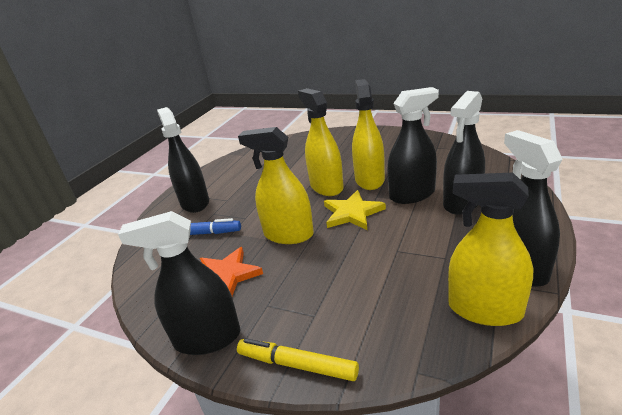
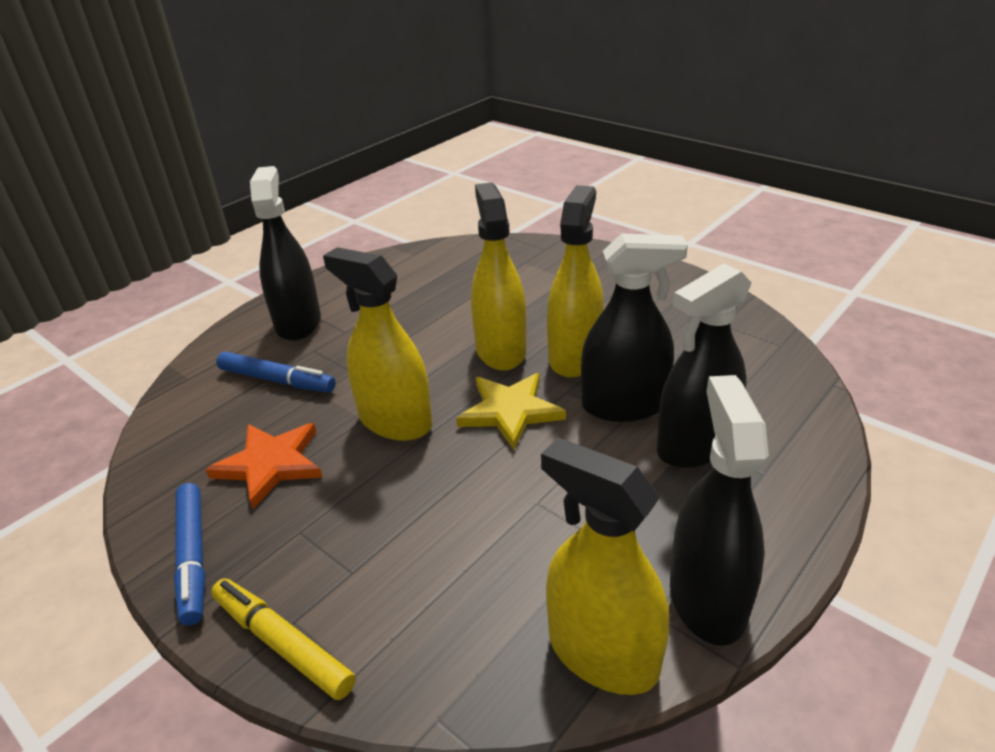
camera: 15 degrees right, 5 degrees up
black spray bottle [118,211,241,355] -> blue marker [174,483,205,626]

